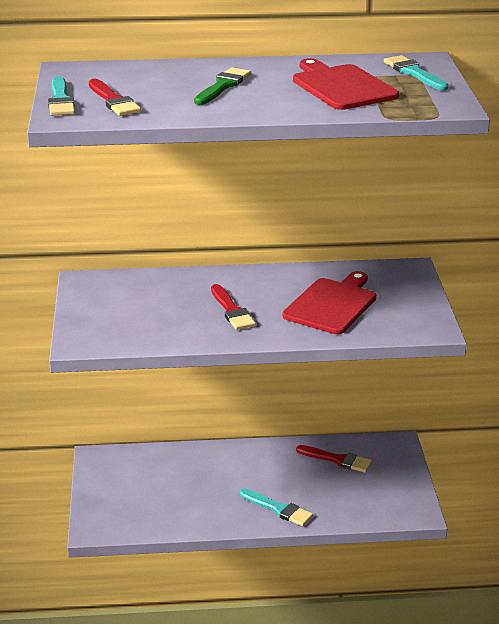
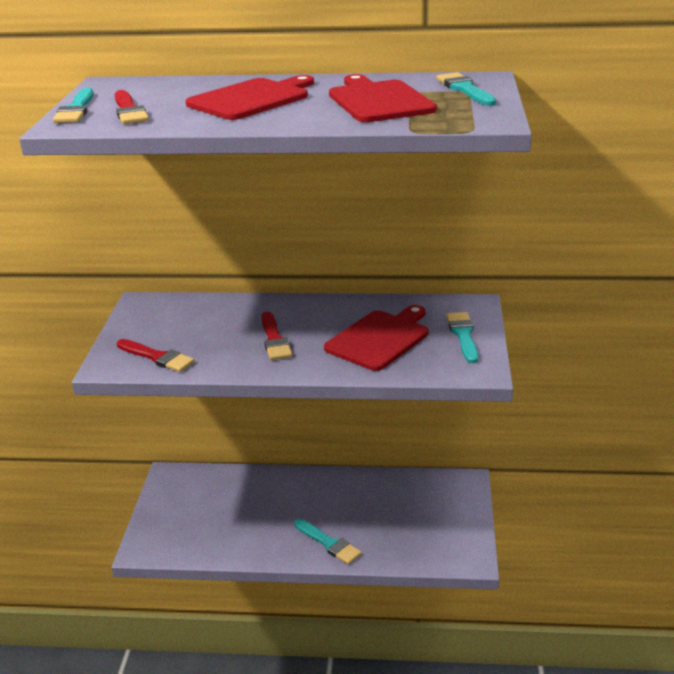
camera: 10 degrees right, 0 degrees up
green brush [194,67,251,105] -> red cutting board [186,75,314,120]
red brush [296,445,372,473] -> red brush moved to [117,339,195,372]
none -> turquoise brush [446,312,478,363]

